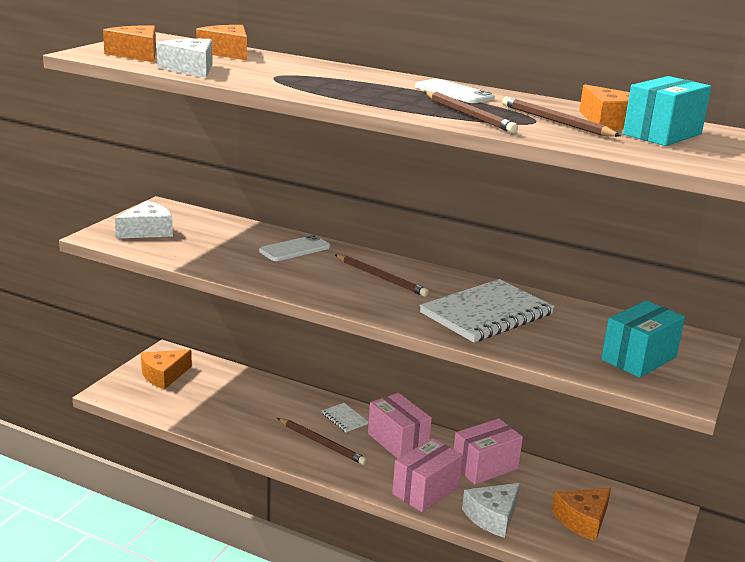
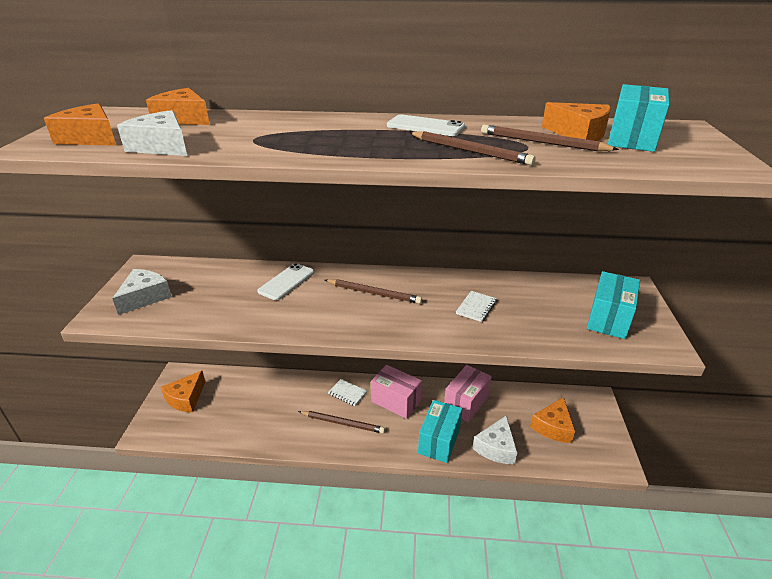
camera: 20 degrees left, 10 degrees up
pink box [392,438,463,512] -> turquoise box [418,400,462,463]
white notebook [420,279,555,342] -> white notebook [456,291,497,322], size x0.44

